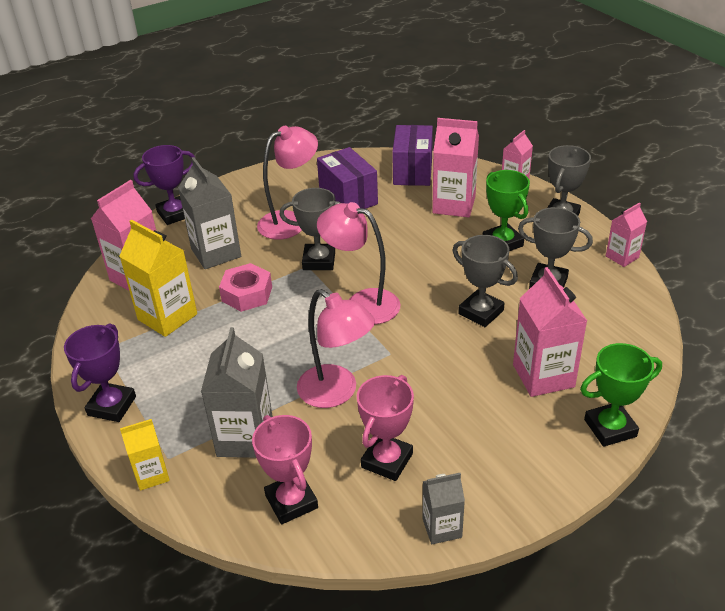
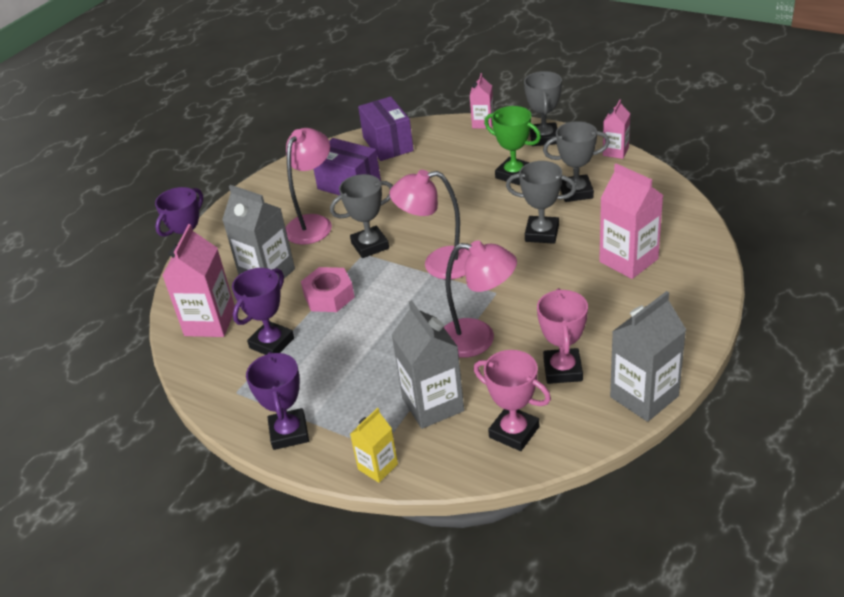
camera: 25 degrees left, 0 degrees up
yellow carton [119,220,197,337] -> purple trophy [232,268,294,355]
grey carton [422,473,465,544] -> grey carton [610,291,686,422], size x1.73
pink carton [432,118,479,217] -> none
green trophy [580,343,662,447] -> none

